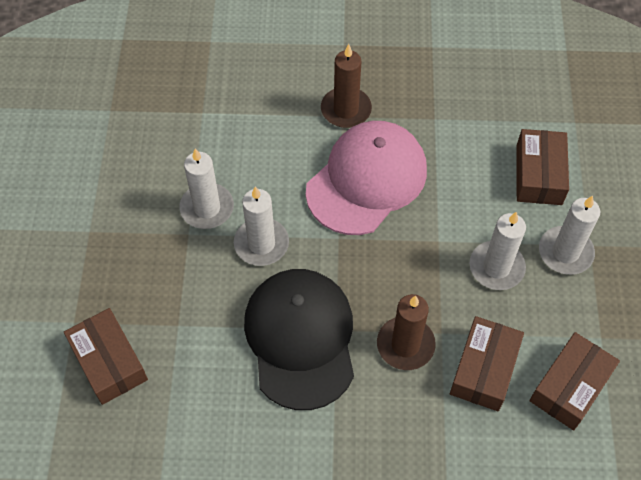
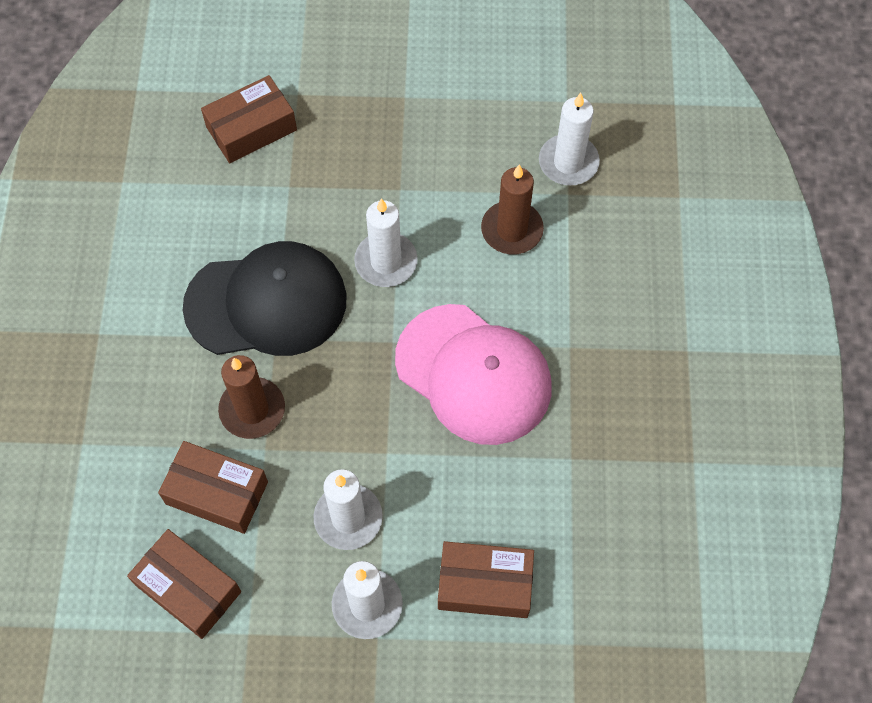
camera: 90 degrees right, 5 degrees up
white candle [180,148,234,229] -> white candle moved to [539,93,600,186]
brown candle [321,44,372,128] -> brown candle moved to [481,165,544,255]

